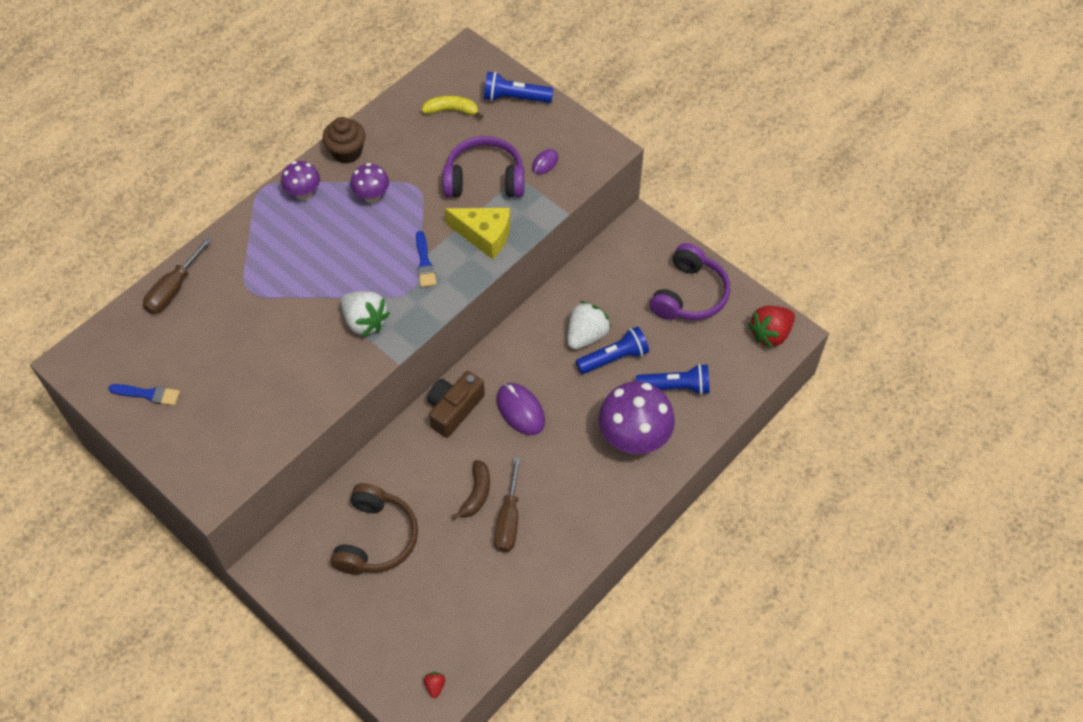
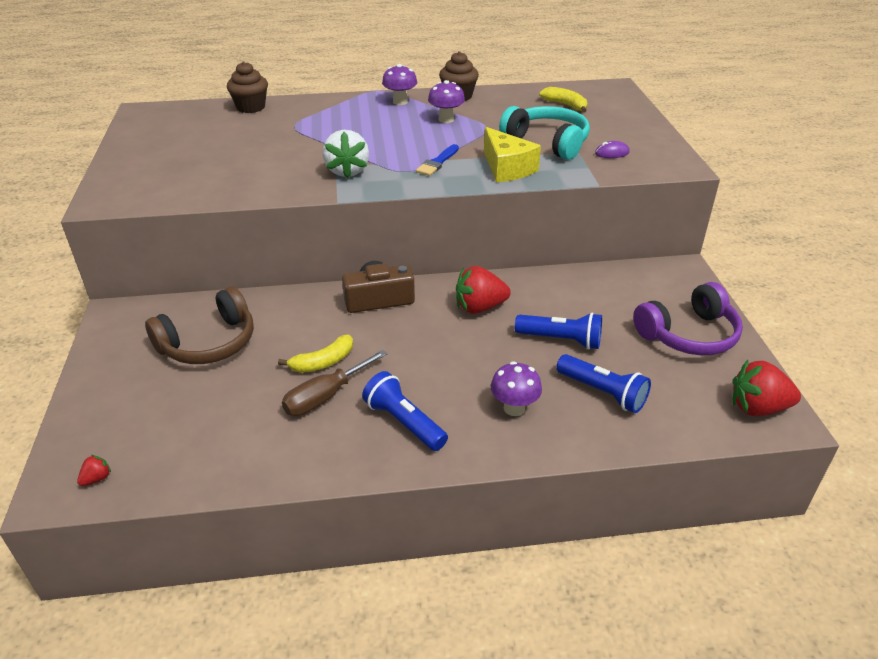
camera: 40 degrees right, 20 degrees down
blue brush [108,384,180,406] -> none
brown screwdriver [143,237,212,314] -> brown cupcake [227,61,268,113]
purple headphones [443,136,524,197] -> turquoise headphones [499,106,590,160]
brown banana [452,460,490,520] -> yellow banana [278,334,353,373]
blue flashlight [484,72,553,103] -> blue flashlight moved to [362,371,448,451]
purple mouse [497,383,545,435] -> none
white strawberry [567,301,611,349] -> none
purple mushroom [598,381,675,454] -> purple mushroom [491,361,542,416], size x0.53
none -> red strawberry [456,266,511,314]

